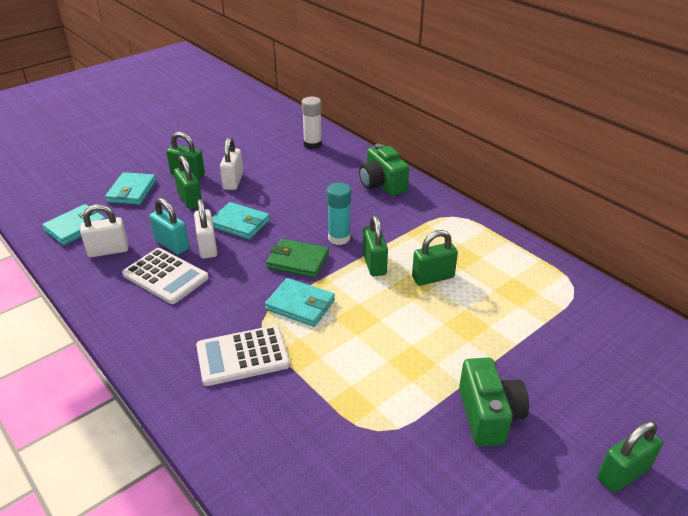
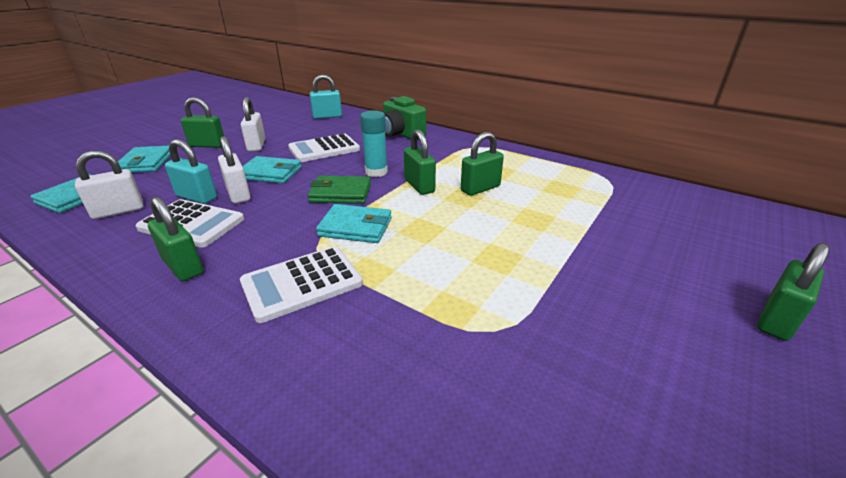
camera: 15 degrees left, 5 degrees down
green padlock [174,155,202,210] -> green padlock moved to [148,197,204,281]
white glue stick [302,97,322,149] -> turquoise padlock [310,74,342,119]
green camera [459,357,529,447] -> none
none -> white calculator [288,134,360,162]

